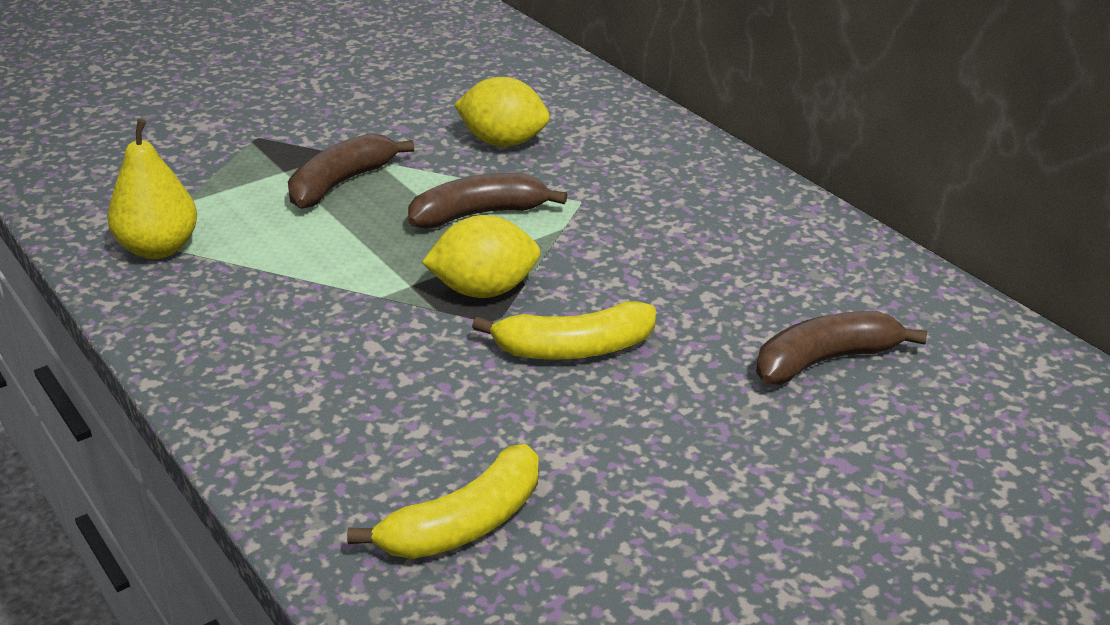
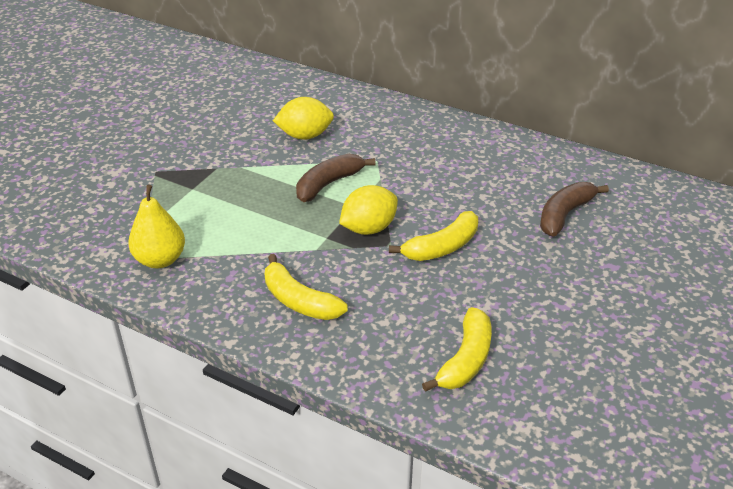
camera: 25 degrees left, 5 degrees up
brown banana [288,133,414,209] -> none
none -> yellow banana [265,254,348,320]

